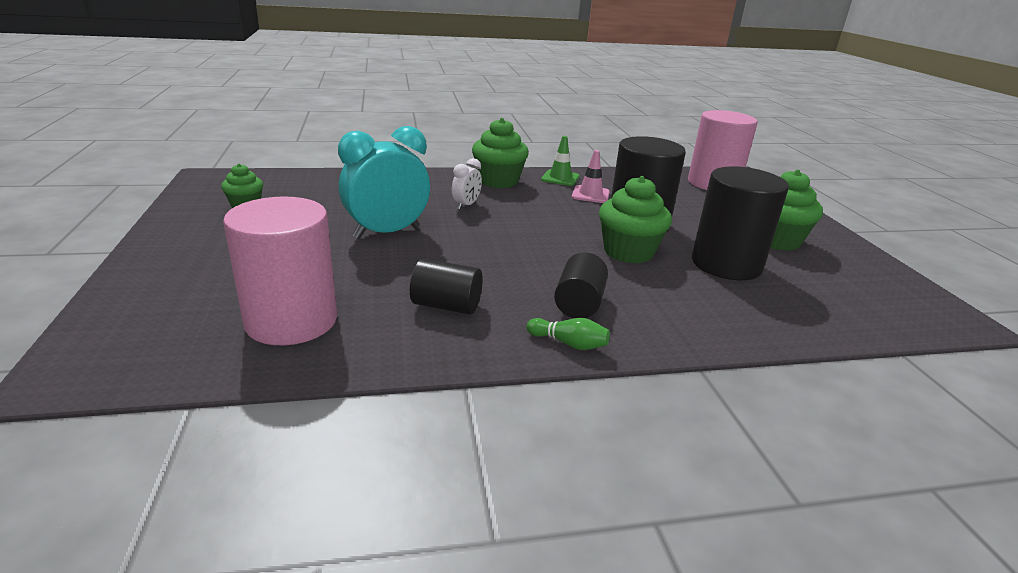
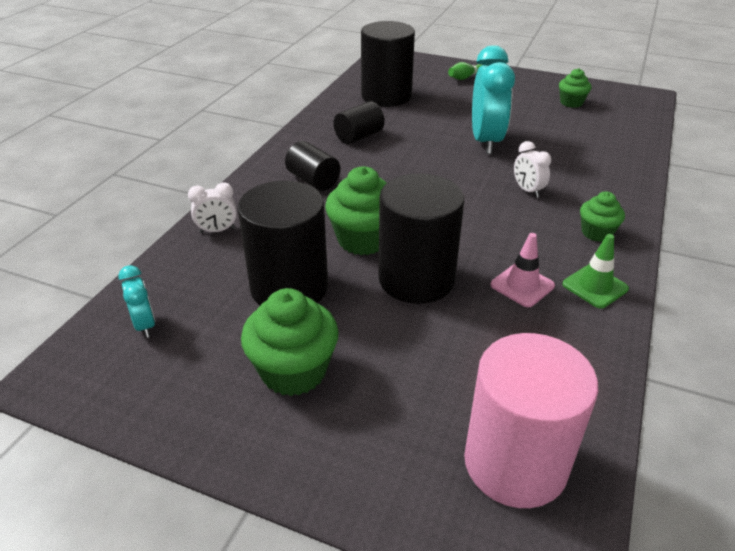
camera: 125 degrees right, 10 degrees up
pink cylinder [223,196,337,345] -> black cylinder [361,21,415,107]
green cupcake [472,118,529,188] -> green cupcake [580,191,625,242], size x0.59
green bowling pin [527,318,610,350] -> green bowling pin moved to [448,62,482,80]
none -> turquoise clock [118,265,155,338]
none -> white clock [188,182,237,233]

